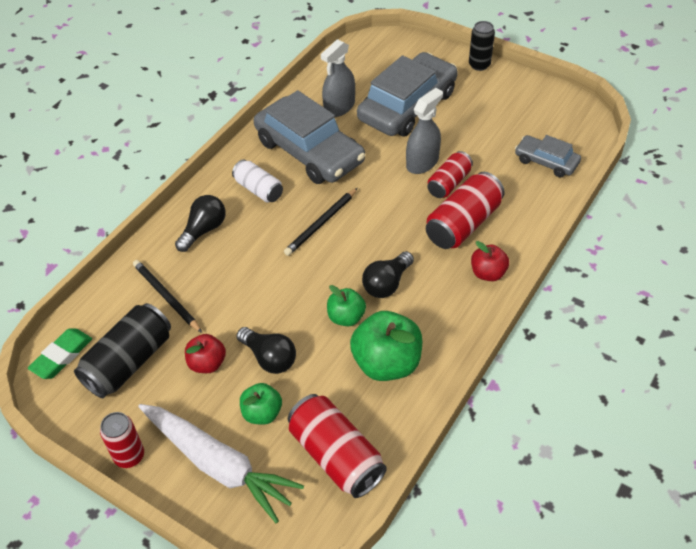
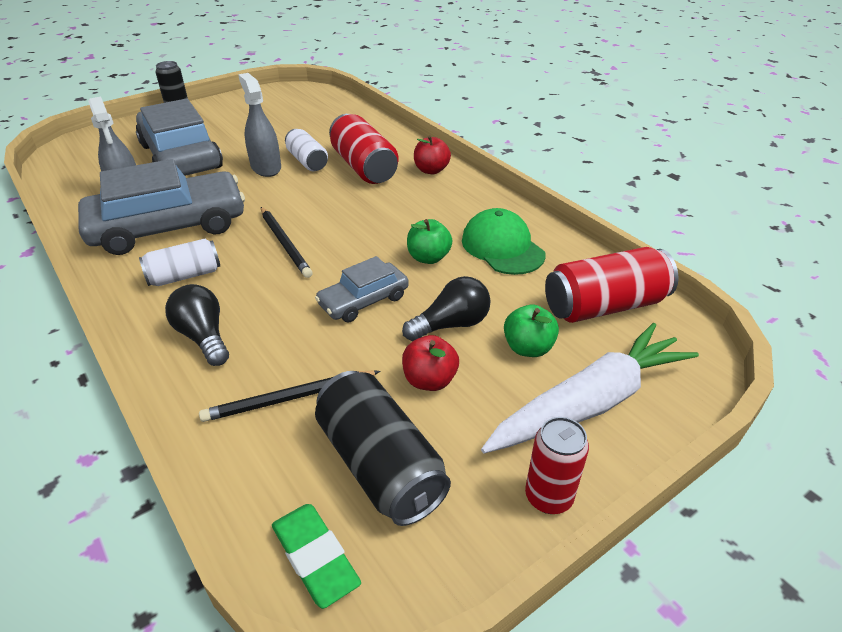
camera: 70 degrees left, 10 degrees down
green apple [350,311,422,381] -> green cap [462,208,546,275]
black light bulb [362,251,414,298] -> none
red can [427,151,473,198] -> white can [285,129,328,171]
grey car [515,135,581,177] -> grey car moved to [315,256,409,322]

